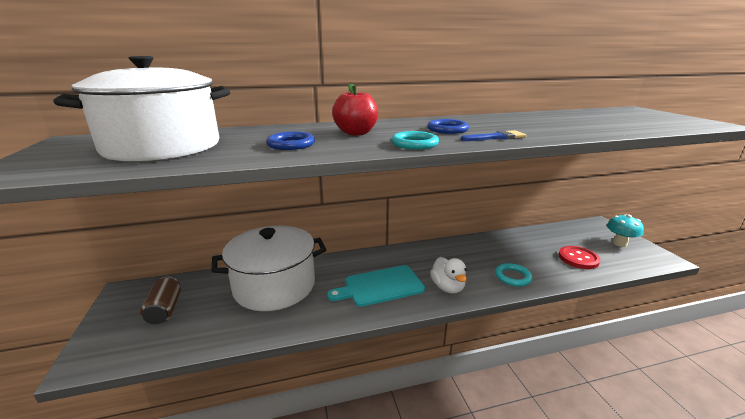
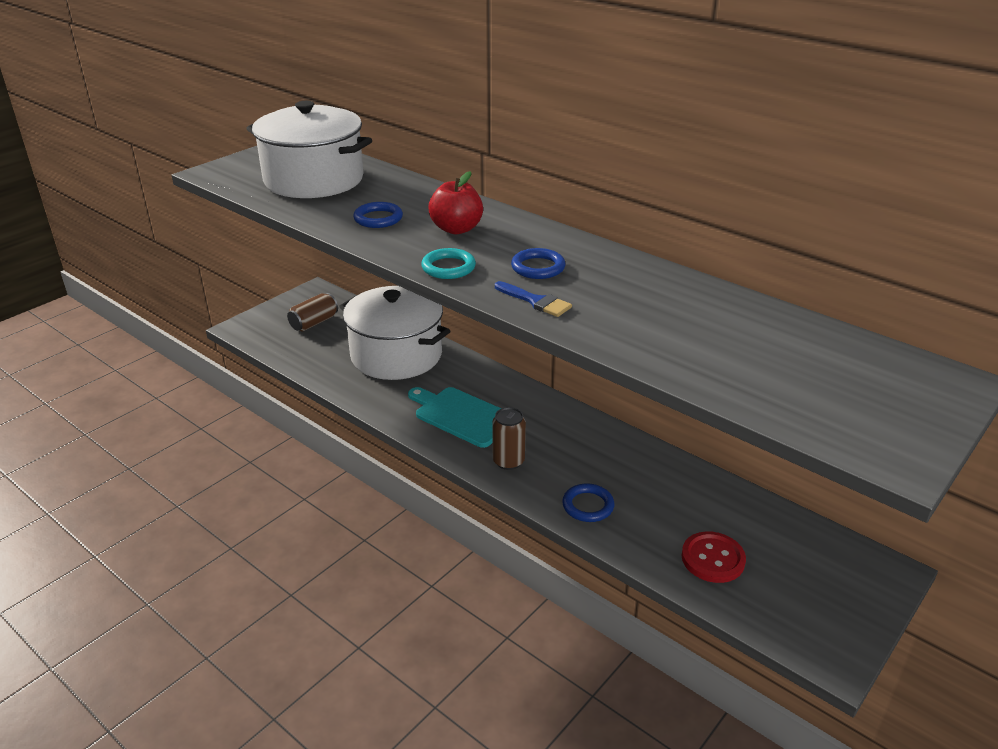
camera: 55 degrees right, 10 degrees up
white duck [430,257,467,294] -> brown can [492,407,526,470]
turquoise ring [495,263,532,287] -> blue ring [562,483,614,522]
turquoise mushroom [607,214,644,247] -> none

